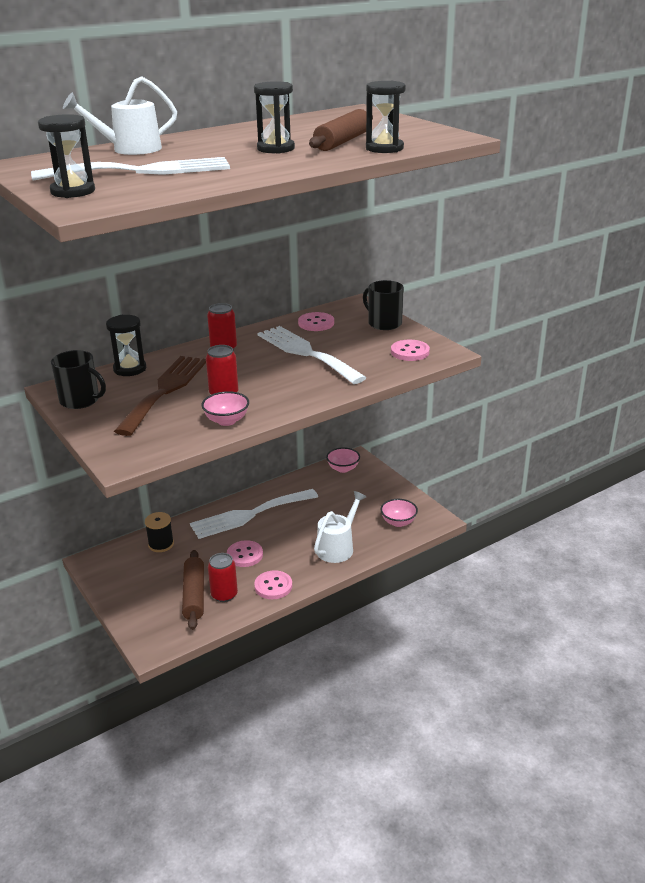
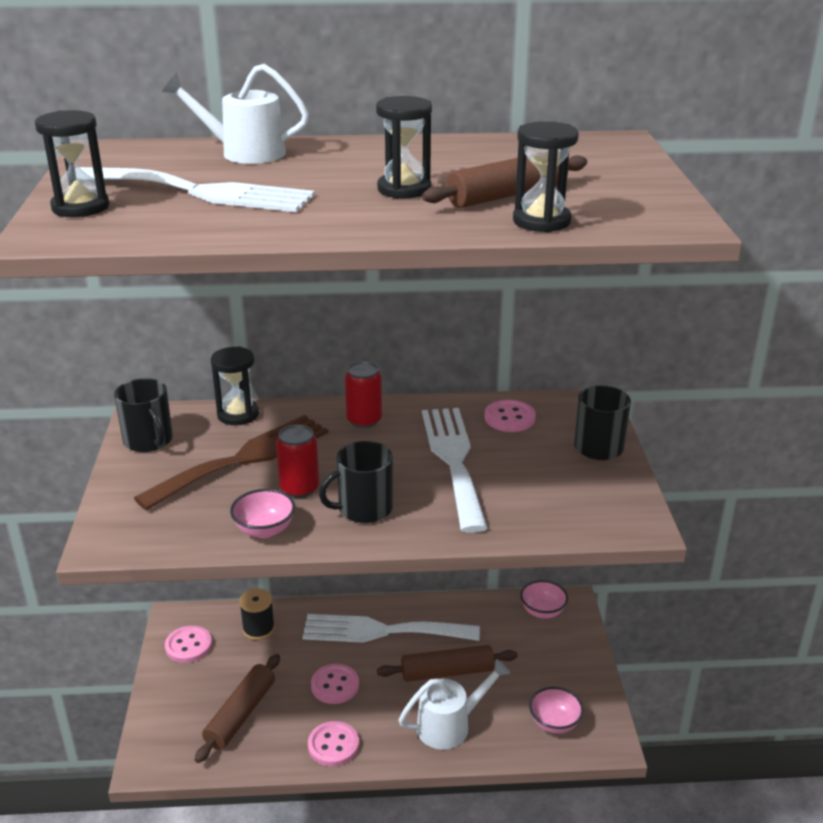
camera: 30 degrees right, 0 degrees up
red can [208,553,238,602] -> none
pink button [391,340,430,361] -> pink button moved to [165,626,212,663]
none -> black mug [319,441,393,523]
none -> brown rolling pin [377,645,518,682]

